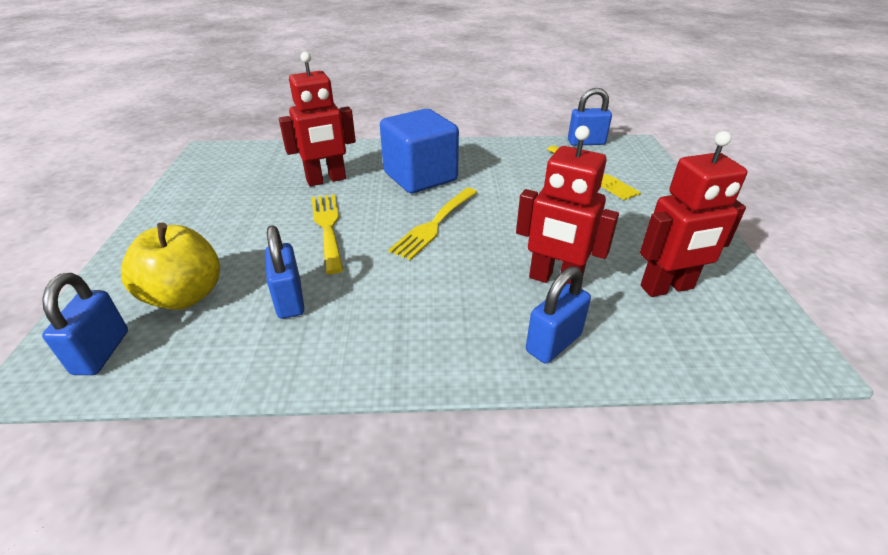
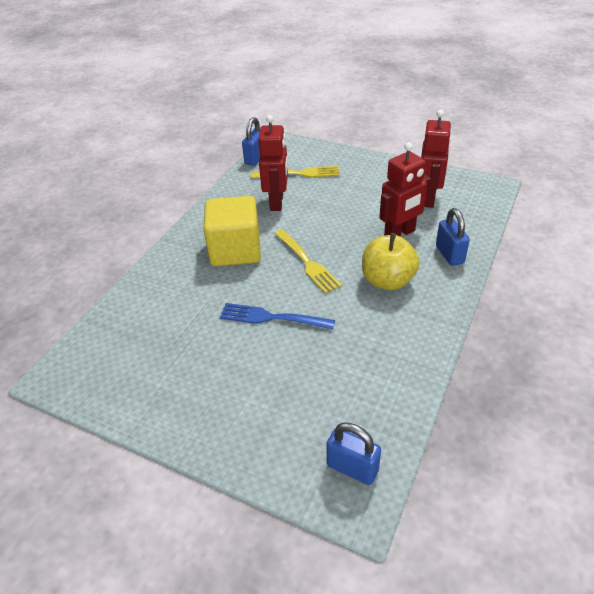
camera: 60 degrees left, 5 degrees up
yellow apple [121,223,220,310] -> yellow apple moved to [362,233,419,290]
blue padlock [265,225,304,319] -> none
red robot [279,52,356,186] -> red robot moved to [258,115,288,211]
yellow fork [312,194,343,274] -> blue fork [220,303,335,330]
blue cube [380,109,459,193] -> yellow cube [203,196,261,266]

